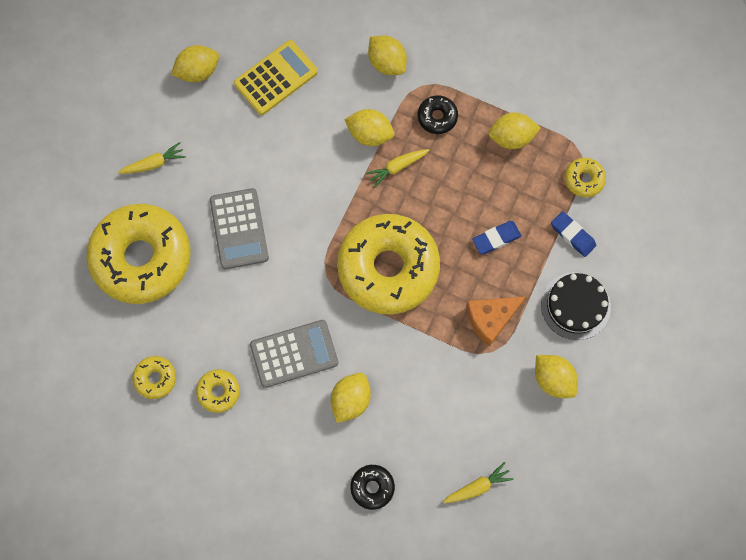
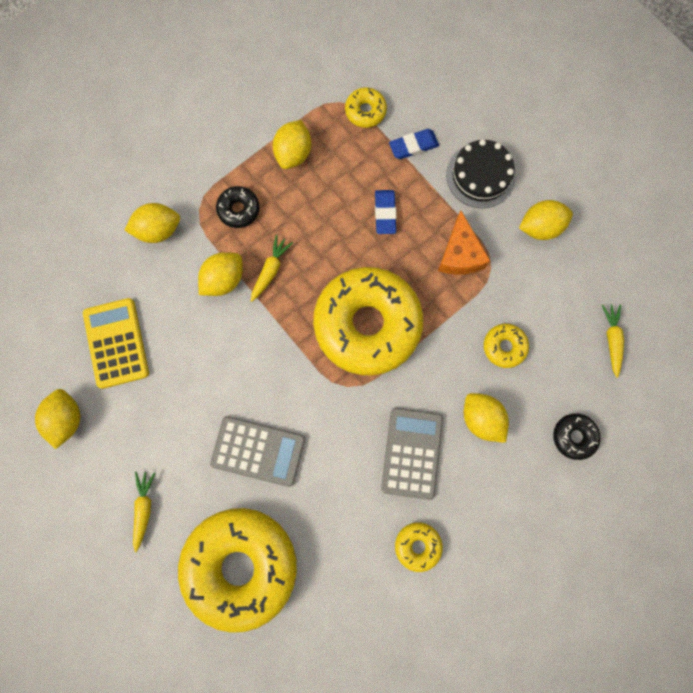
camera: 65 degrees left, 5 degrees up
yellow donut [132,356,176,399] -> yellow donut moved to [484,324,529,368]
yellow carrot [365,149,429,188] -> yellow carrot turned 150 degrees counterclockwise [251,235,293,302]

